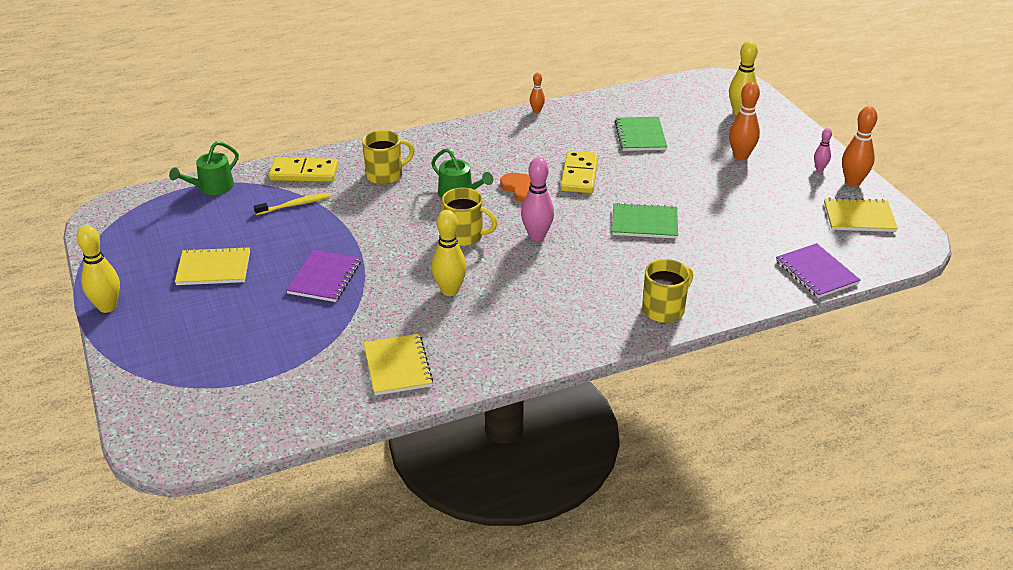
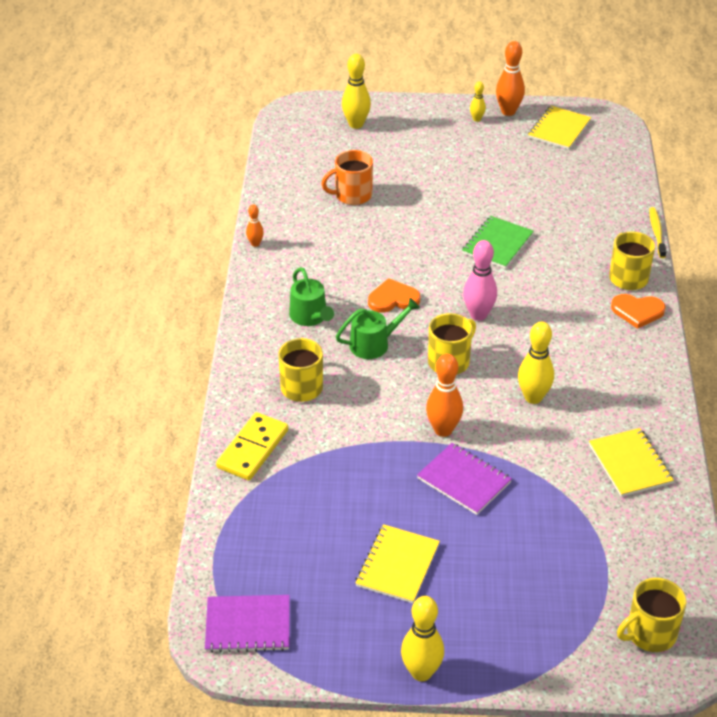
camera: 65 degrees left, 5 degrees up
green watering can [169,141,239,195] -> green watering can moved to [289,267,334,326]
yellow toothbrush [254,193,331,215] -> yellow toothbrush moved to [649,207,667,258]
yellow notebook [364,334,433,396] -> yellow notebook turned 60 degrees clockwise [589,428,674,497]
yellow domino [561,151,598,193] -> none
green notebook [615,117,667,151] -> orange mug [321,150,373,205]
orange bowling pin [729,82,760,160] -> orange bowling pin moved to [426,354,463,437]
purple notebook [776,243,860,298] -> purple notebook moved to [205,595,290,653]
pink bowling pin [814,128,832,171] -> yellow bowling pin [470,81,486,122]
none -> orange heart [611,294,666,329]
none -> yellow mug [617,578,687,652]

